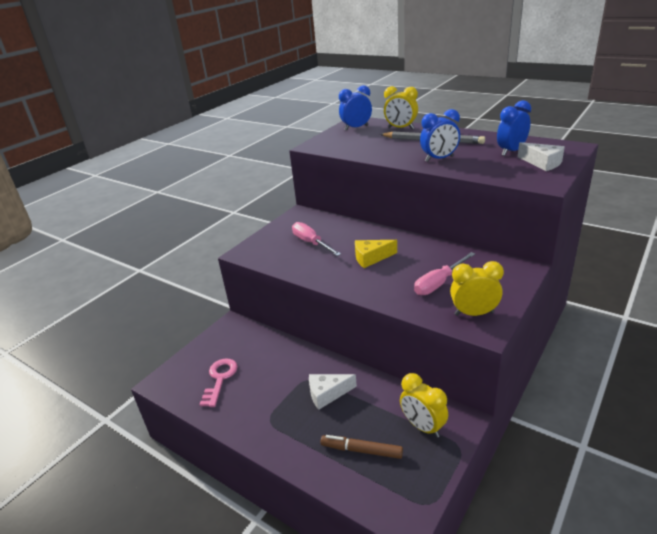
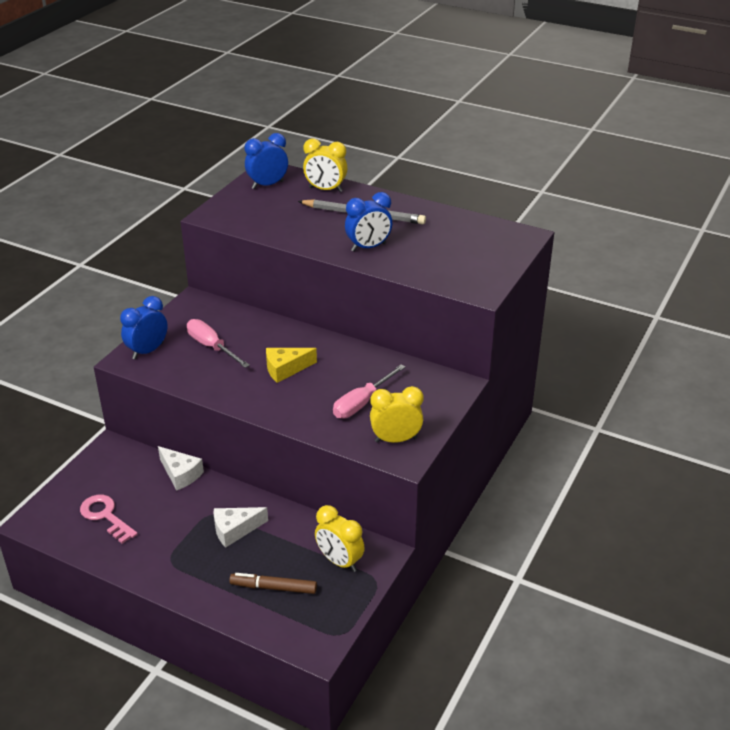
camera: 10 degrees left, 5 degrees up
pink key [199,358,238,407] -> pink key turned 45 degrees counterclockwise [80,495,138,544]
blue clock [497,100,531,156] -> blue clock moved to [120,296,168,359]
white cheese [518,142,565,171] -> white cheese moved to [158,446,204,491]

